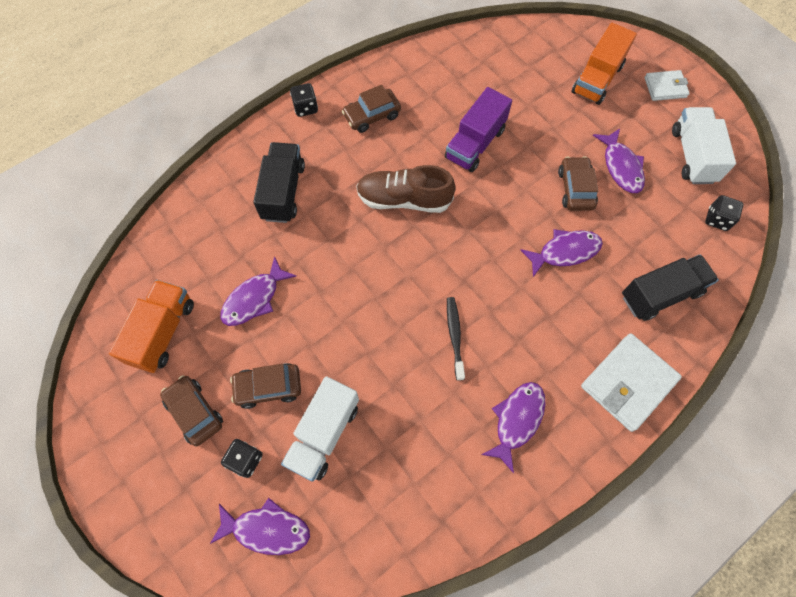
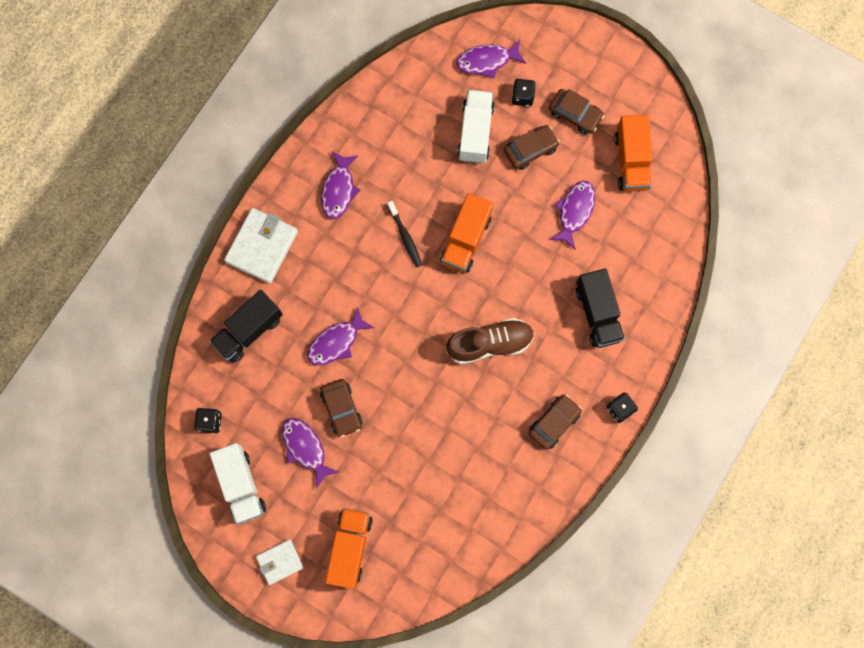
camera: 160 degrees right, 10 degrees up
purple truck [445,87,512,172] -> none
none -> orange truck [440,193,493,272]

